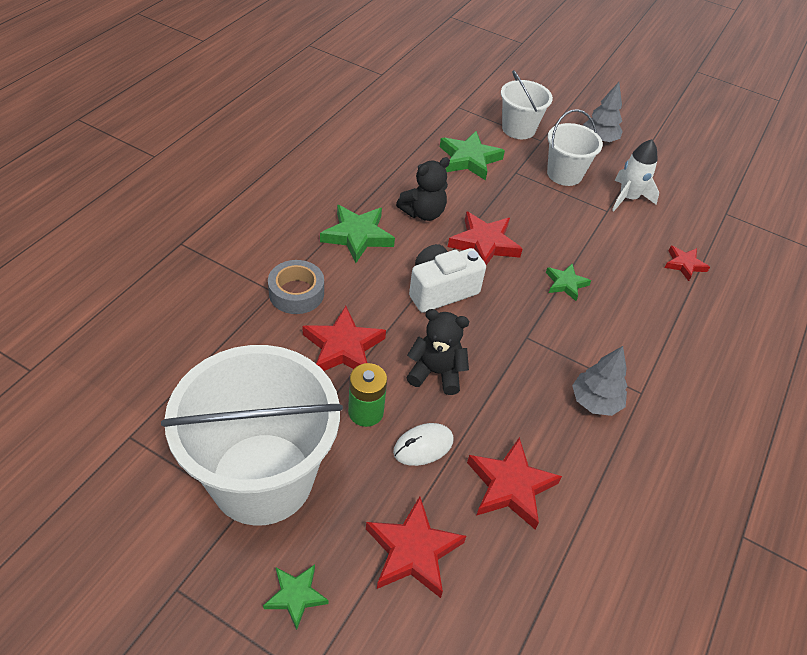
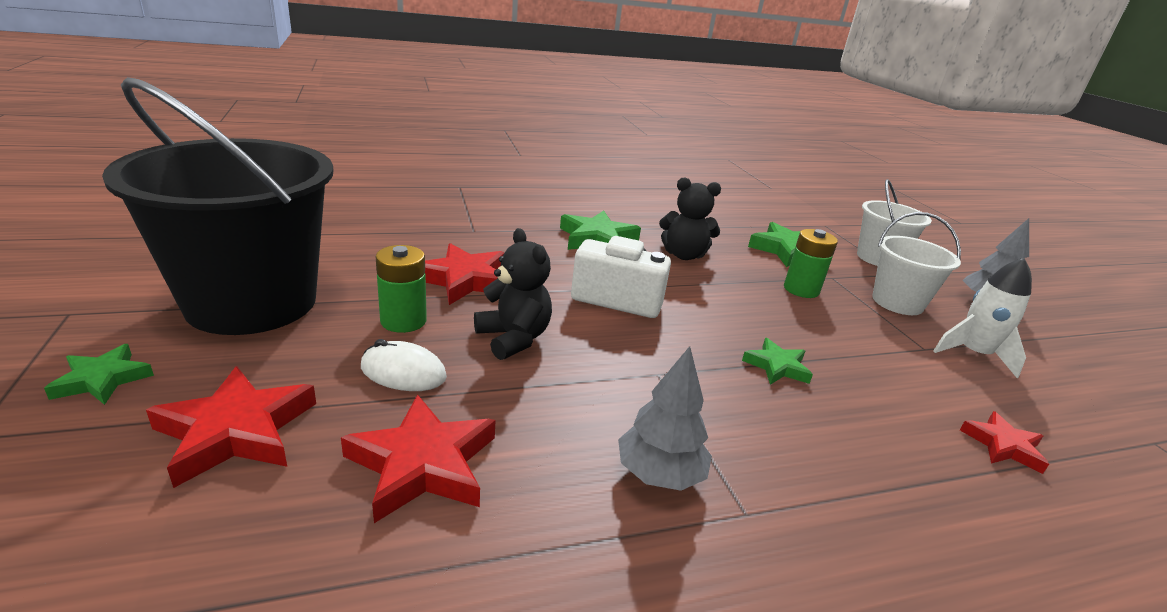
camera: 45 degrees right, 20 degrees down
white bucket [161,345,343,526] -> black bucket [102,77,334,335]
grey tape [268,260,324,314] -> none
red star [448,211,522,265] -> none
none -> green battery [784,229,838,298]

